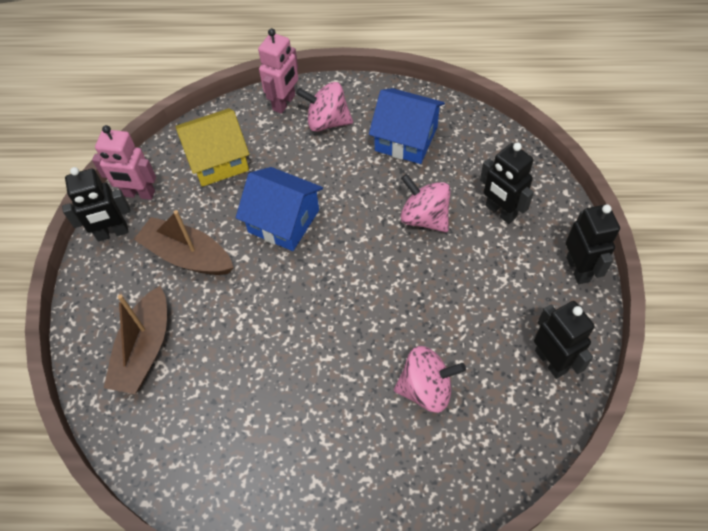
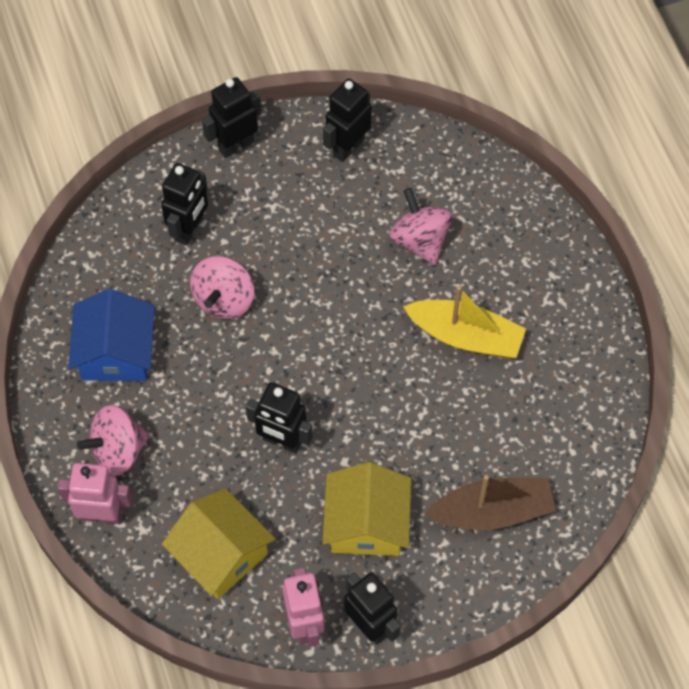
camera: 115 degrees left, 5 degrees up
brown boat [134,210,234,275] -> yellow house [323,462,411,556]
blue house [236,167,323,251] -> black robot [246,382,313,453]
pink spinning top [296,82,353,132] -> pink spinning top turned 75 degrees clockwise [77,405,150,475]
none -> yellow boat [403,286,526,358]

